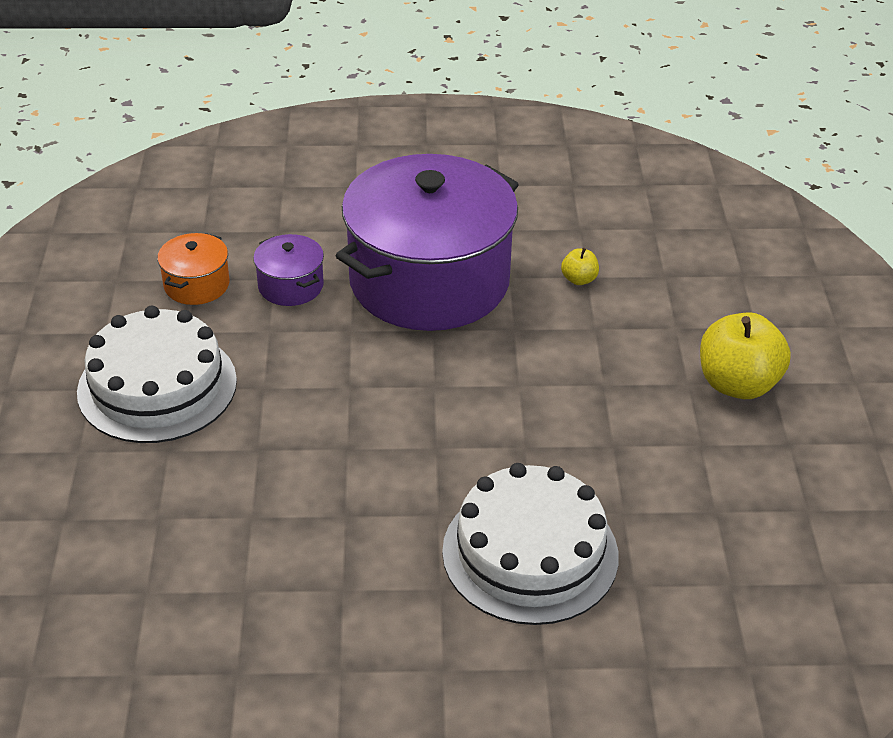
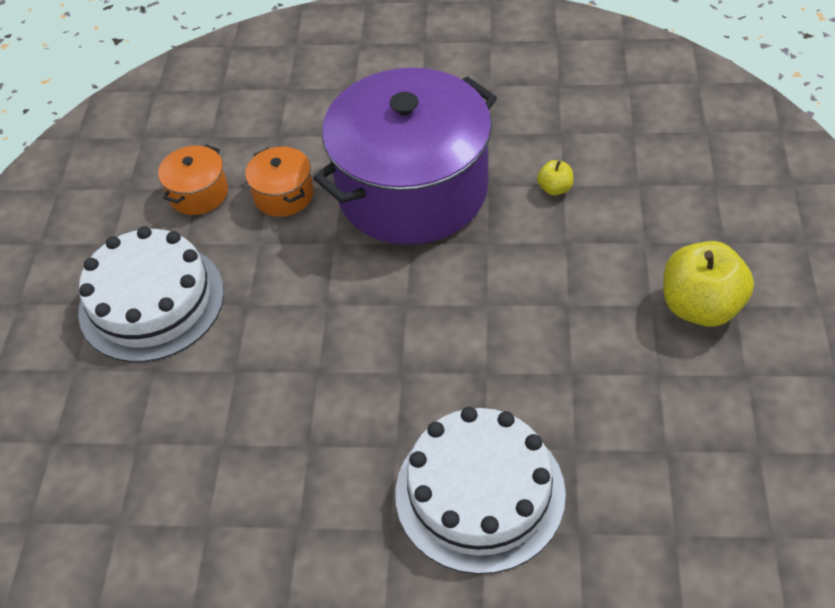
camera: 10 degrees right, 10 degrees up
purple pot [253,234,324,306] -> orange pot [245,147,314,217]

